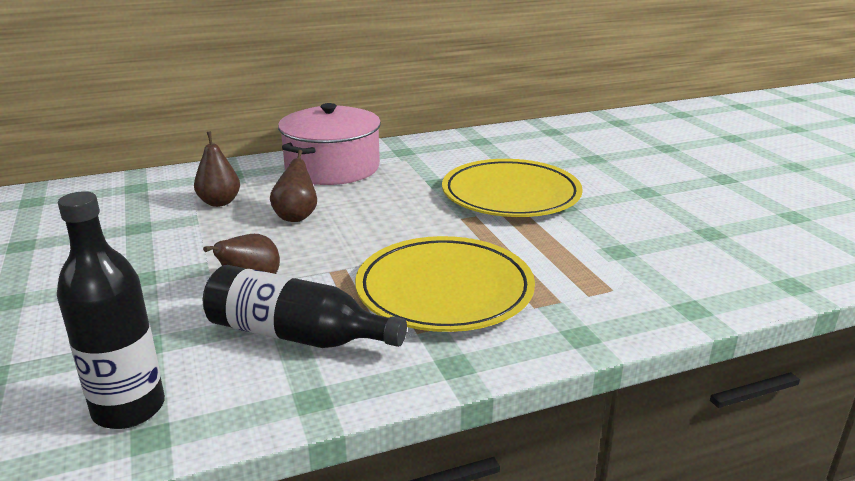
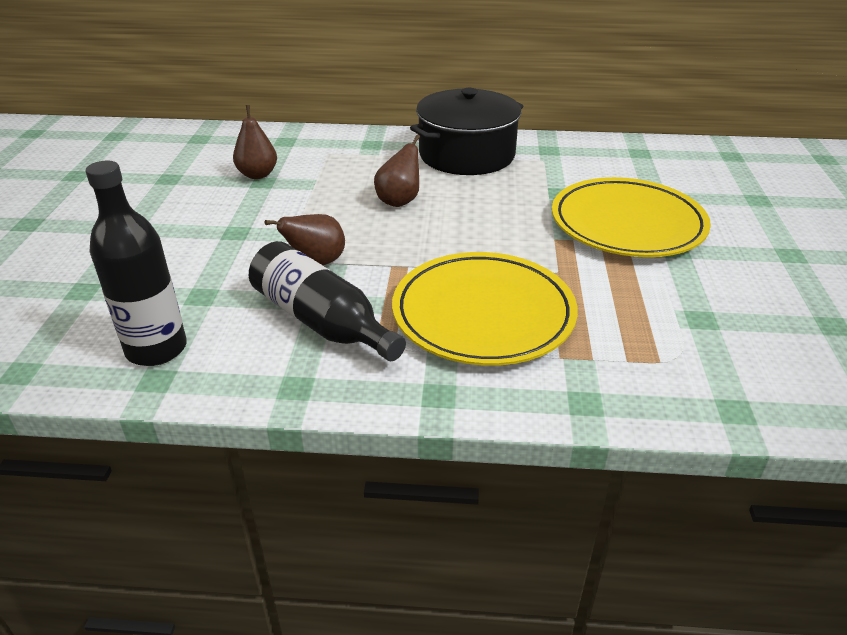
camera: 25 degrees right, 10 degrees up
brown pear [194,131,240,207] -> brown pear moved to [233,105,277,179]
pink pot [278,103,381,185] -> black pot [410,88,523,175]

